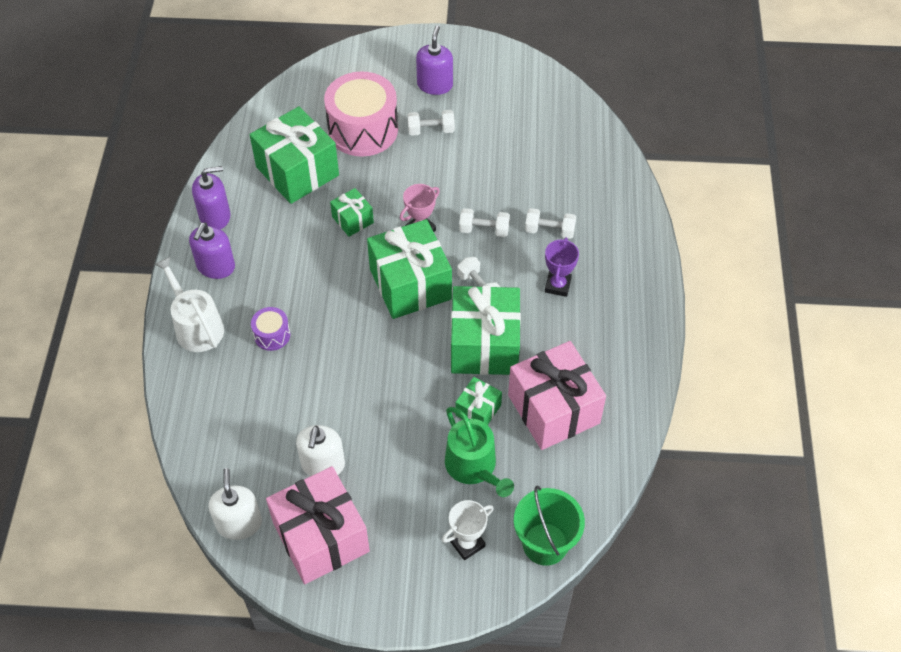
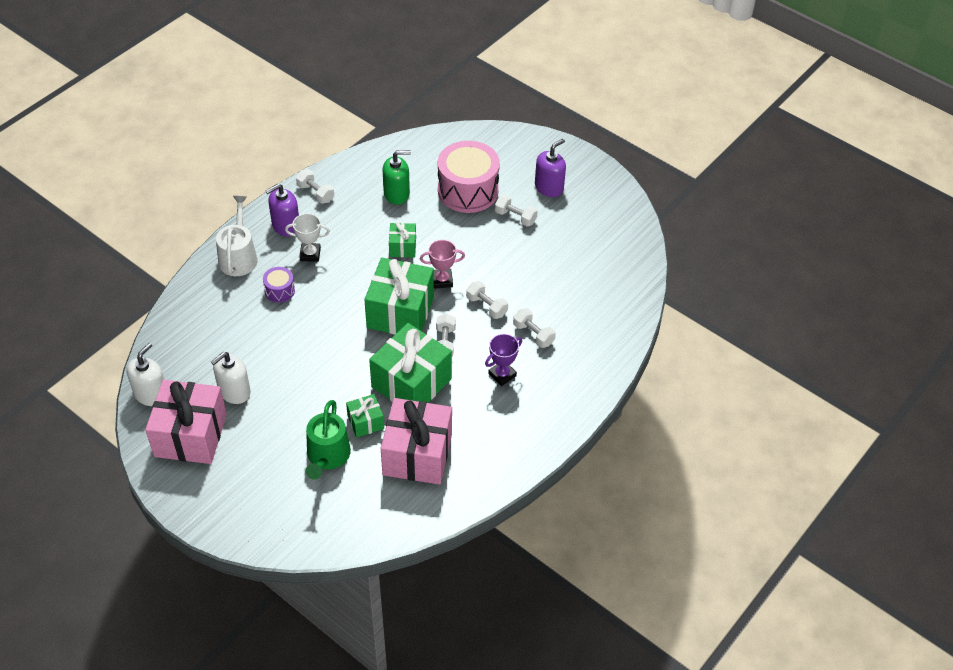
camera: 35 degrees right, 5 degrees down
purple soap dispenser [192,166,230,229] -> white dumbbell [296,169,334,204]
green gift [250,106,339,204] -> green soap dispenser [382,150,411,205]
white trophy [442,500,494,560] -> white trophy moved to [285,213,330,262]
green bucket [514,486,585,566] -> none

